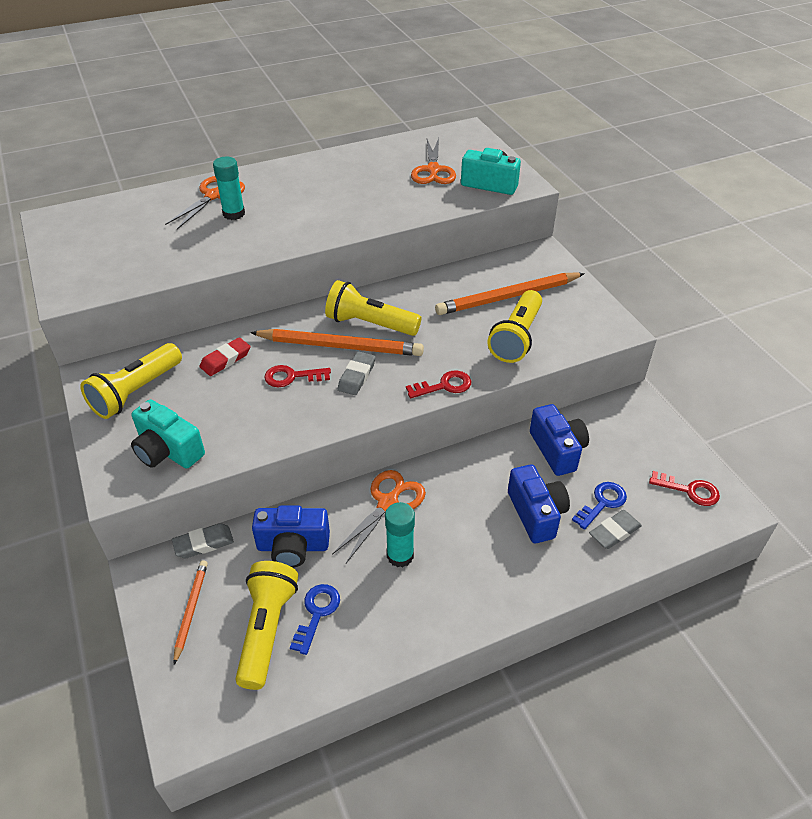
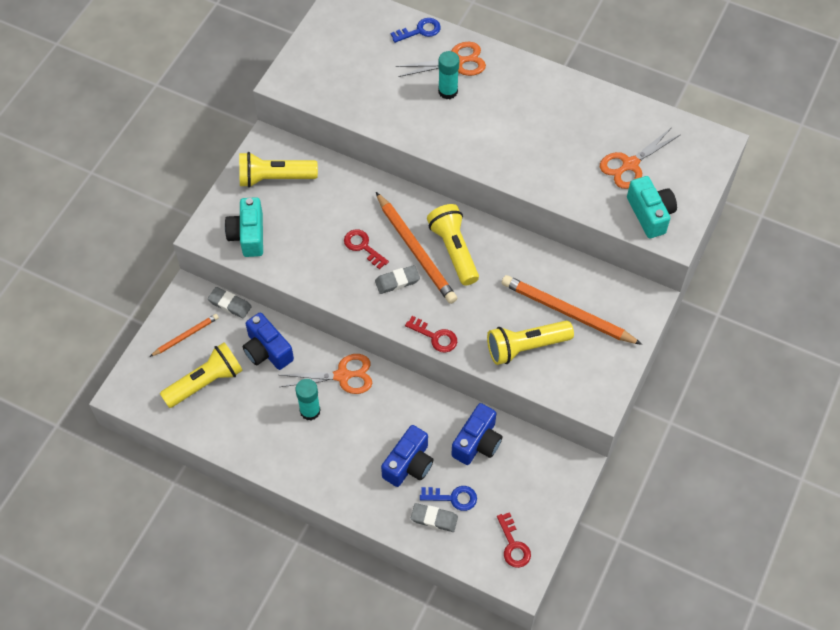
camera: 50 degrees right, 15 degrees up
red eraser [199,337,250,376] -> none
blue key [290,584,340,655] -> blue key moved to [391,18,441,43]

